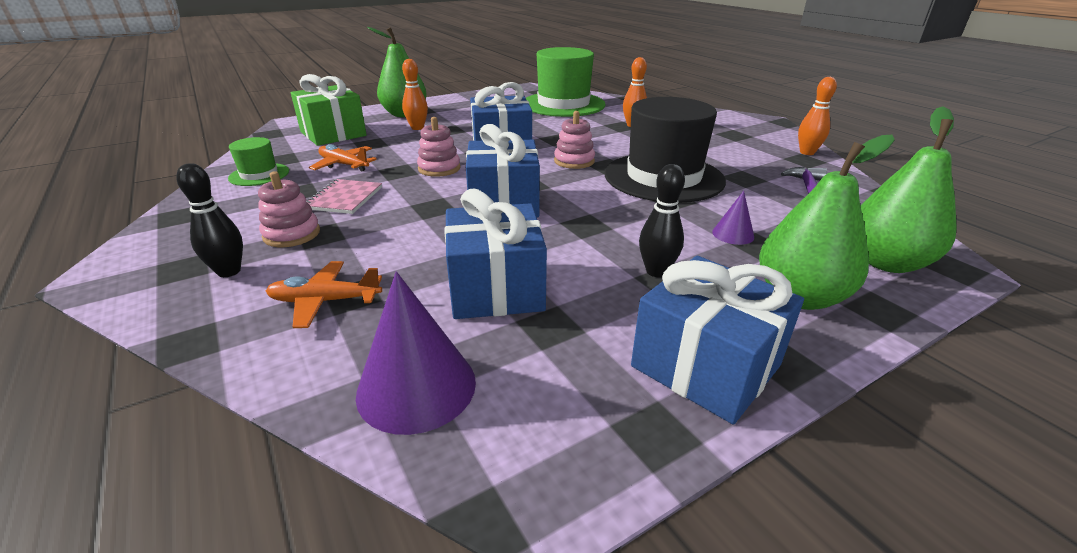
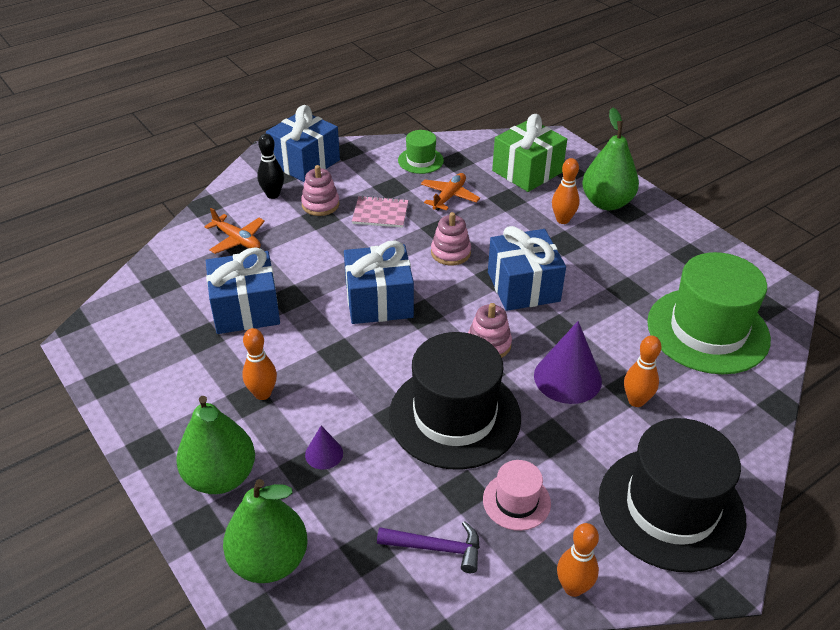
camera: 85 degrees right, 10 degrees up
orange plane [266,261,382,328] -> orange plane turned 135 degrees clockwise [204,208,265,254]
purple cone [356,272,476,435] -> purple cone moved to [534,321,602,404]
blue gift [631,256,804,424] -> blue gift moved to [266,105,340,182]
black bowling pin [639,164,685,277] -> orange bowling pin [242,328,277,400]
none -> pink hat [483,460,551,531]
none -> black hat [599,418,746,572]

